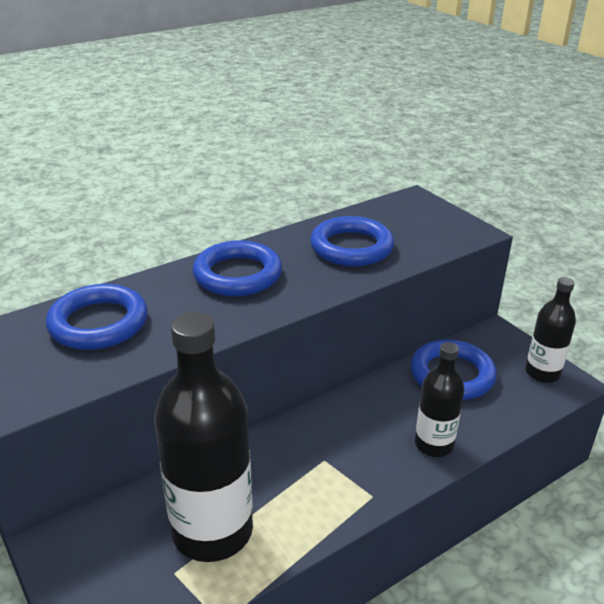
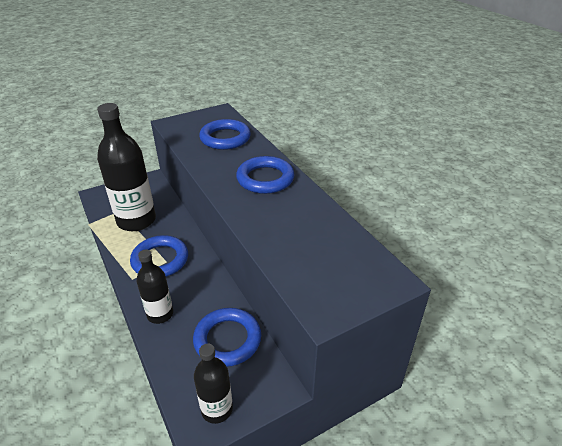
camera: 95 degrees right, 5 degrees up
blue ring [310,216,394,266] -> blue ring moved to [130,235,188,277]

